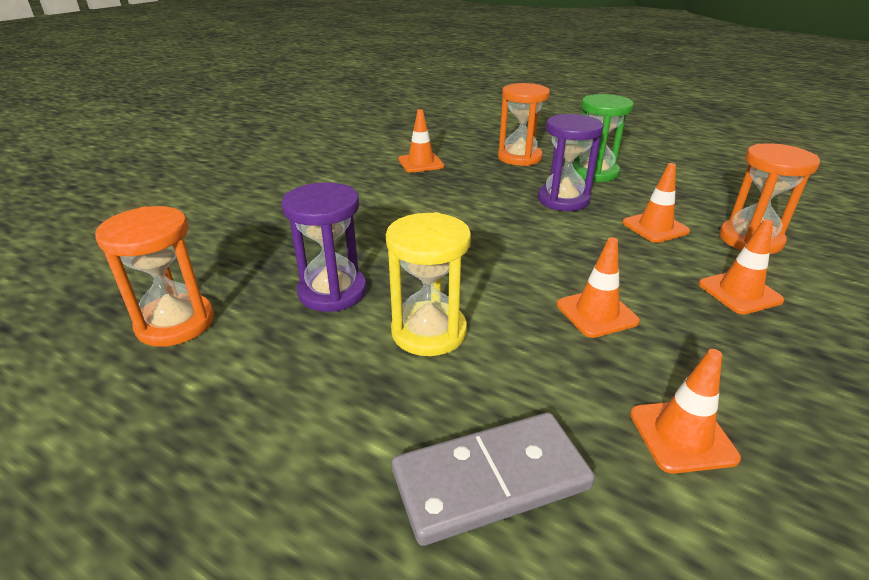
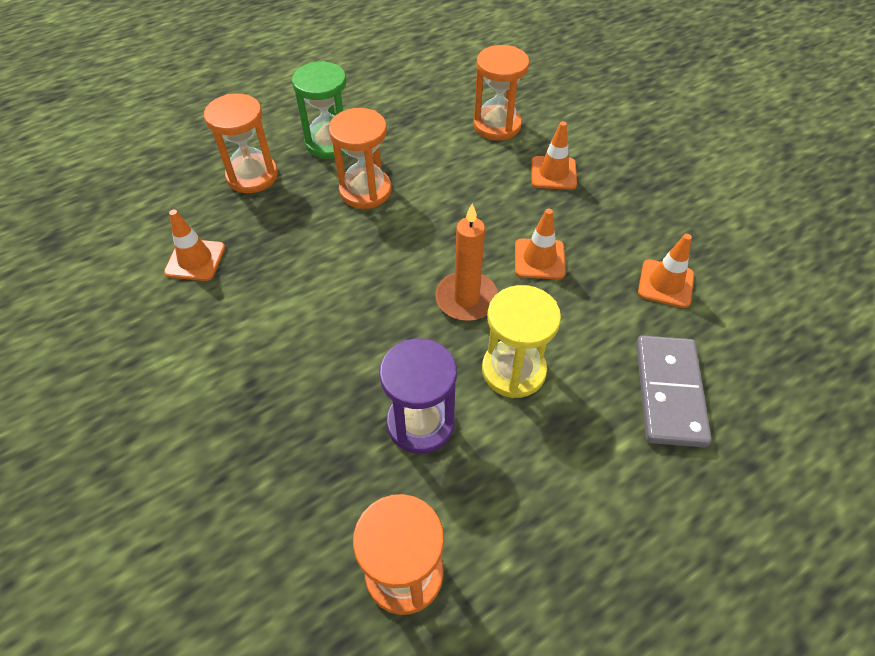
camera: 65 degrees left, 20 degrees up
purple hourglass [537,114,604,211] -> orange hourglass [329,108,392,209]
orange traffic cone [622,163,690,243] -> none
none -> orange candle [435,204,498,321]

